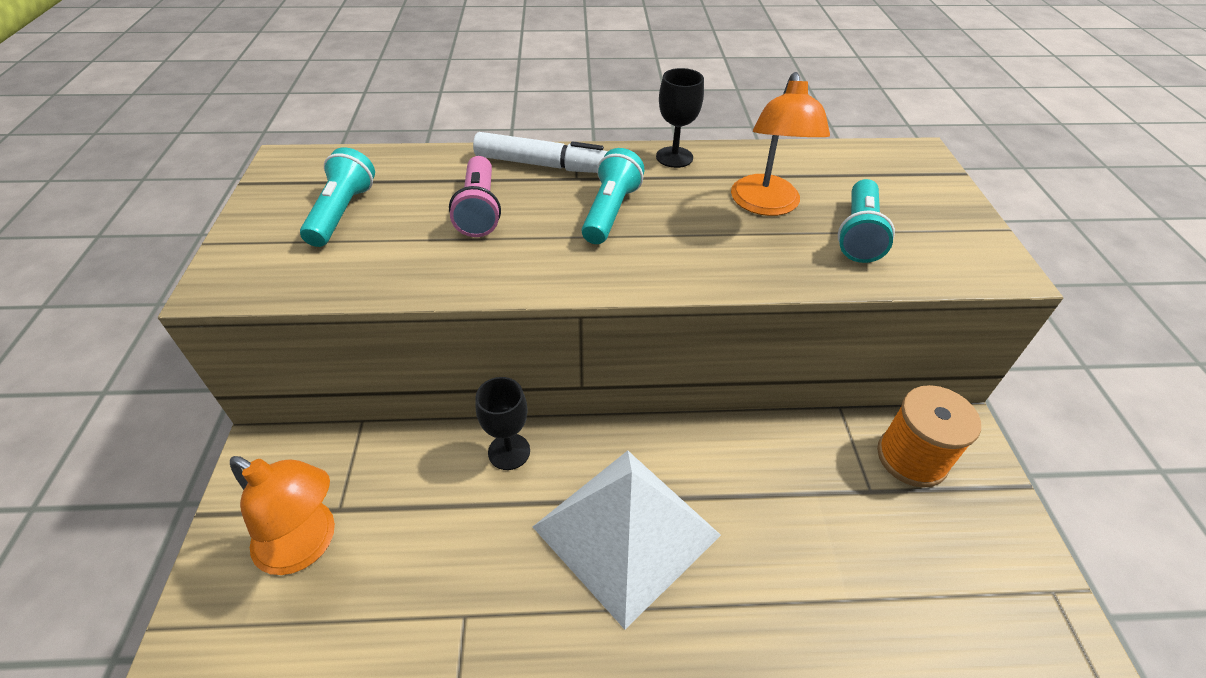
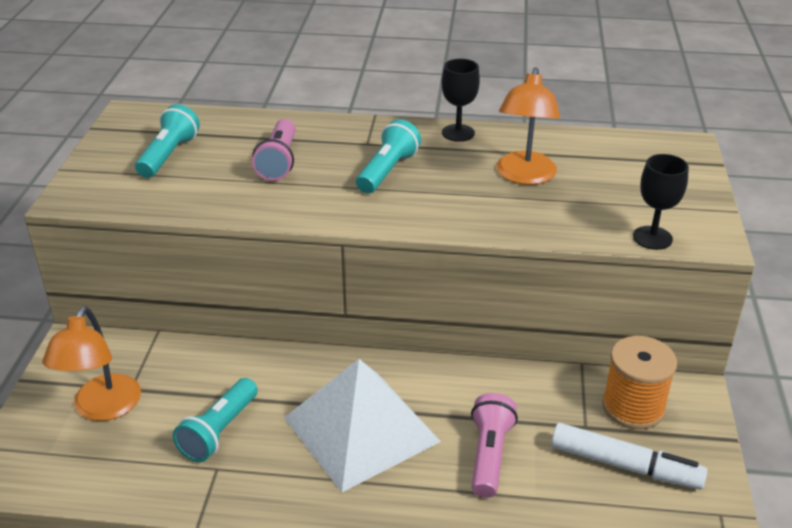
camera: 10 degrees right, 10 degrees down
orange lamp [230,456,335,575] -> orange lamp turned 60 degrees clockwise [42,306,141,421]
white marker [473,132,608,173] -> white marker moved to [551,423,708,489]
black goblet [476,377,530,470] -> black goblet moved to [633,154,689,250]
turquoise flashlight [838,179,895,263] -> turquoise flashlight moved to [173,378,258,462]
none -> pink flashlight [471,393,518,498]

